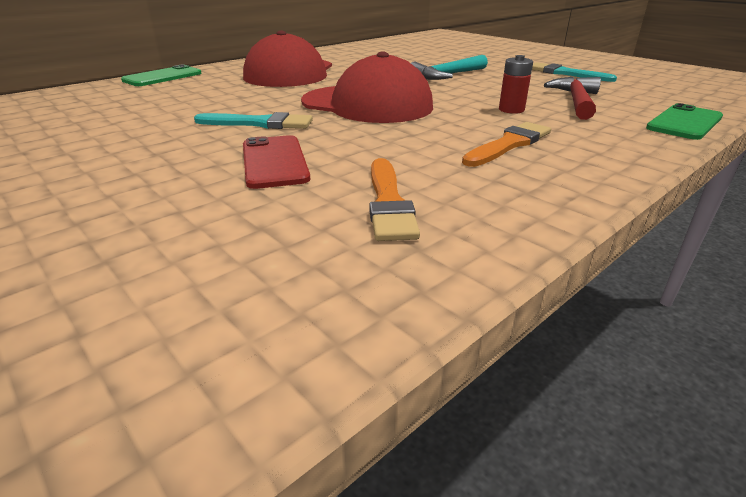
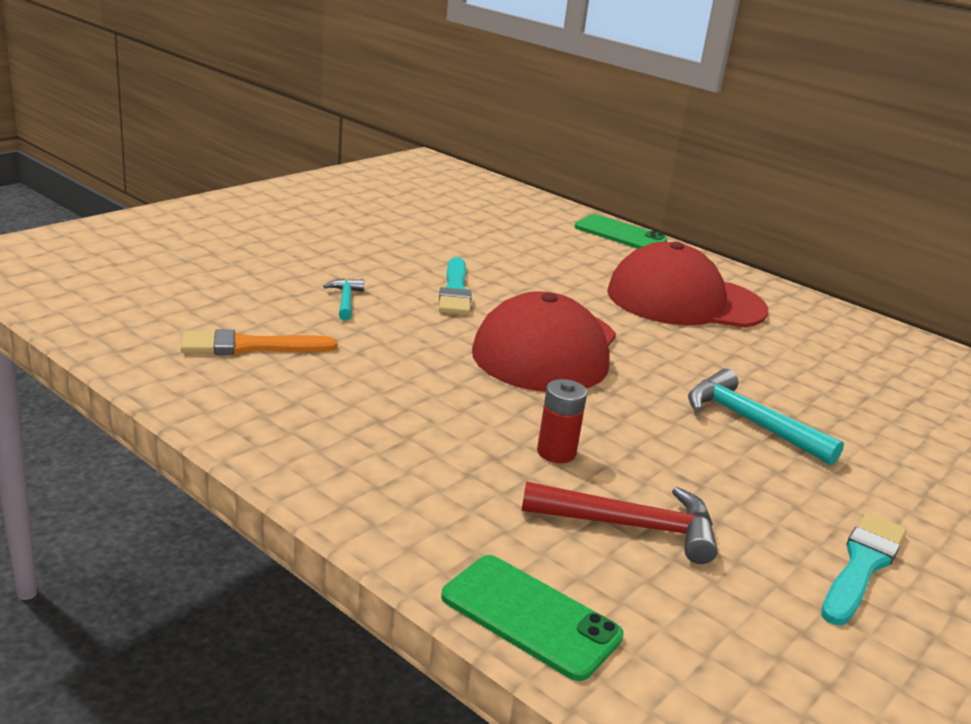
camera: 80 degrees right, 5 degrees down
red phone [243,135,310,189] -> turquoise hammer [323,279,364,320]
orange brush [462,122,551,167] -> none

